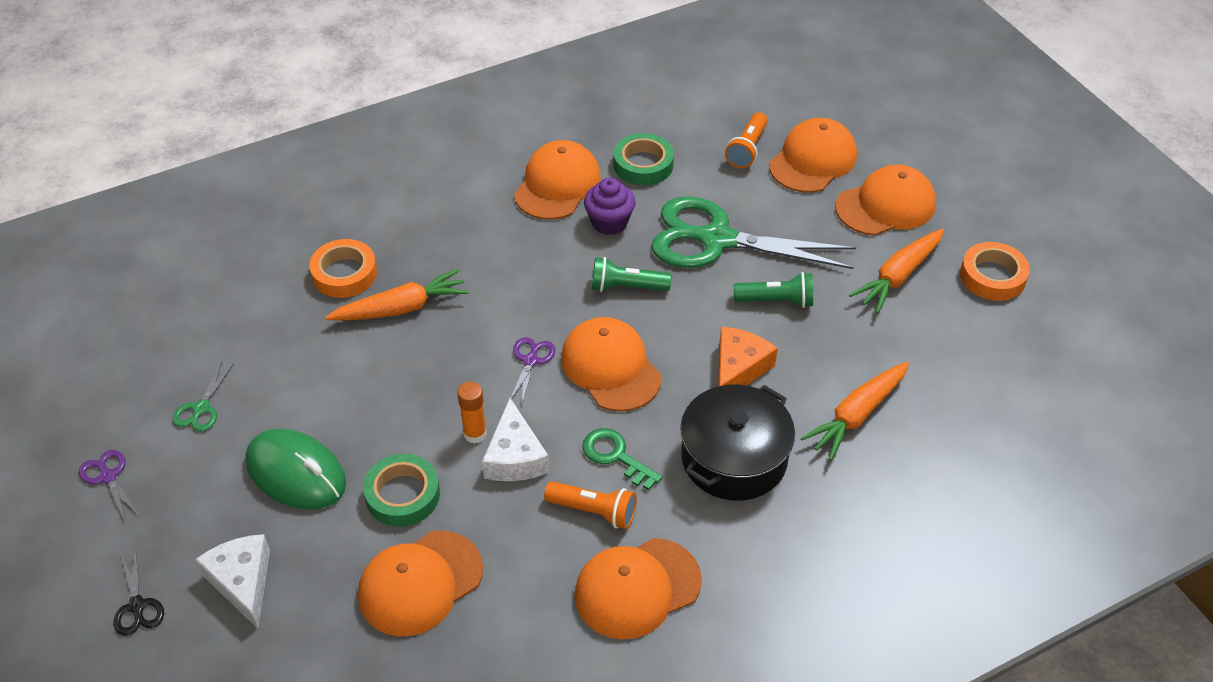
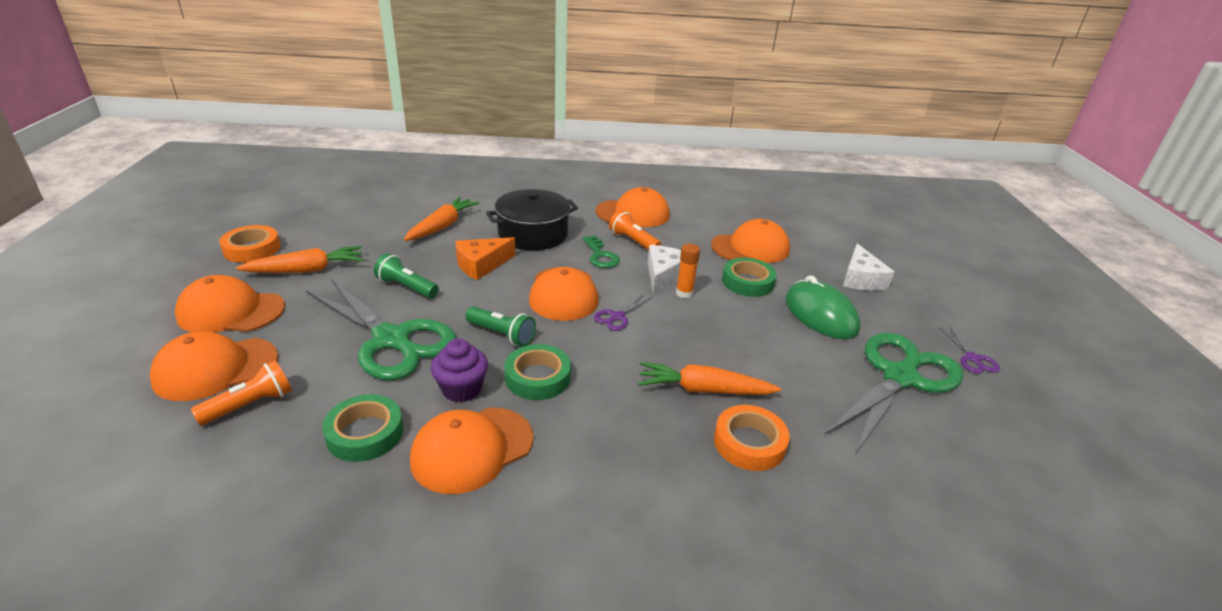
camera: 155 degrees left, 15 degrees down
black scissors [113,548,164,636] -> none
green scissors [173,362,234,432] -> green scissors [824,333,963,455], size x2.49
orange carrot [801,362,909,460] -> orange carrot turned 45 degrees counterclockwise [404,197,480,241]
none -> green tape [505,344,571,400]

